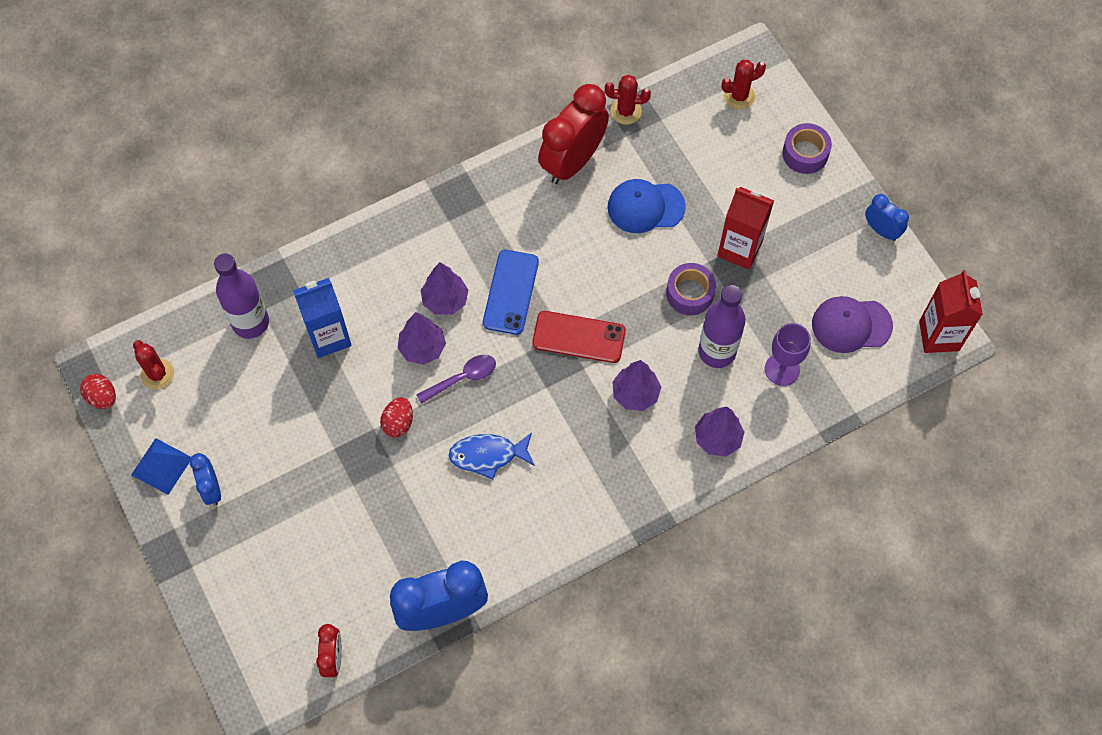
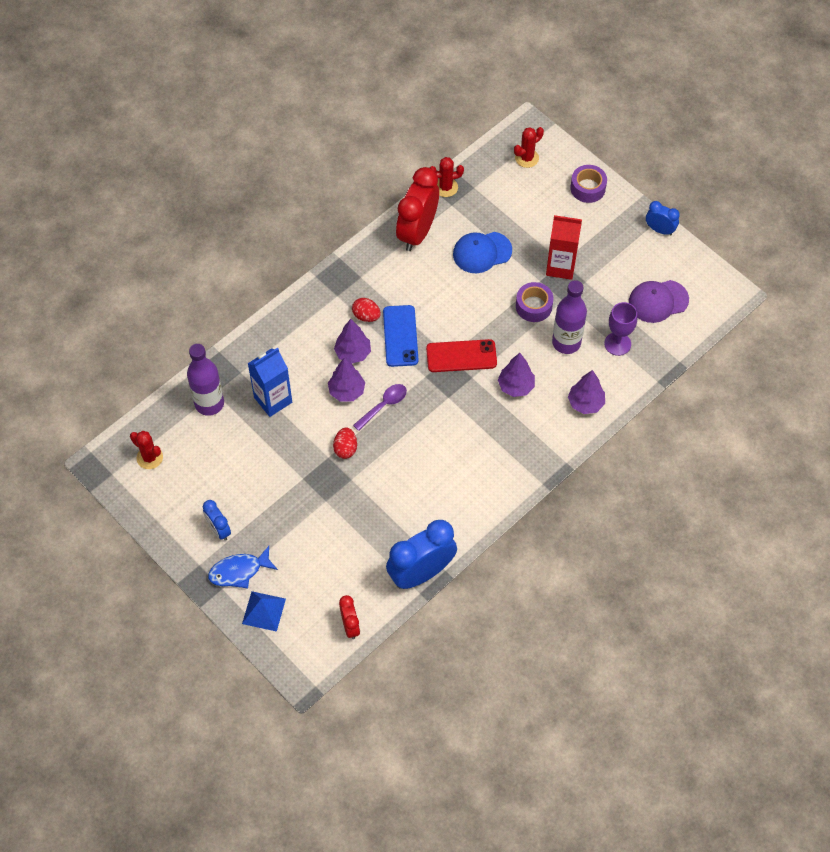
camera: 15 degrees left, 5 degrees down
red egg [80,374,116,409] -> red egg moved to [352,298,381,322]
blue pyramid [131,438,191,495] -> blue pyramid moved to [242,591,286,632]
blue fish [449,433,535,480] -> blue fish moved to [208,546,278,588]
red carton [919,270,983,353] -> none

